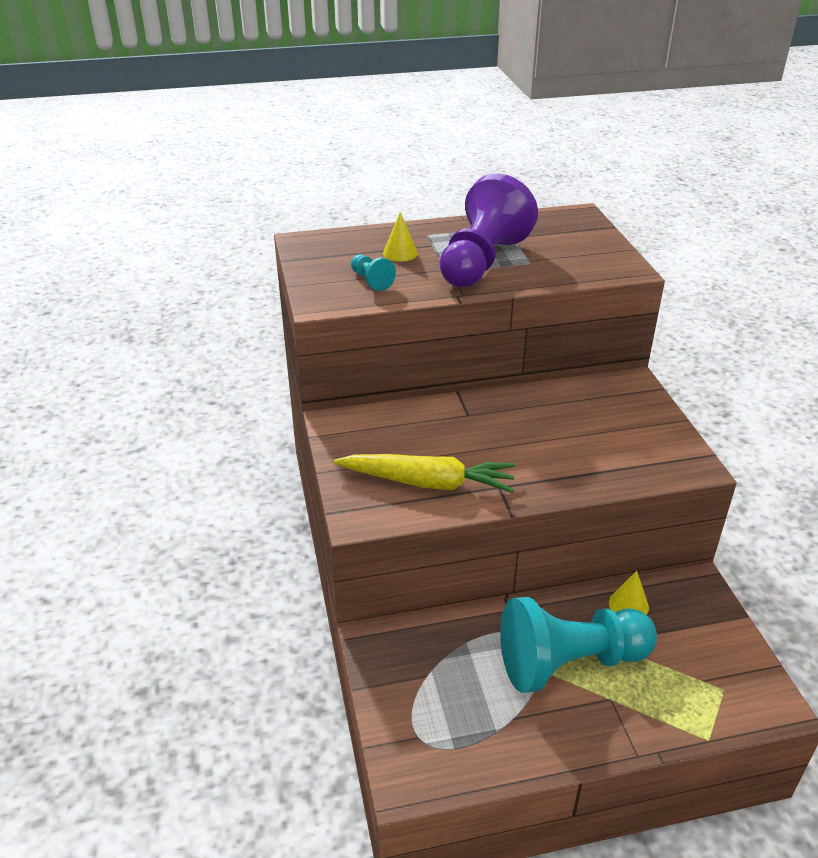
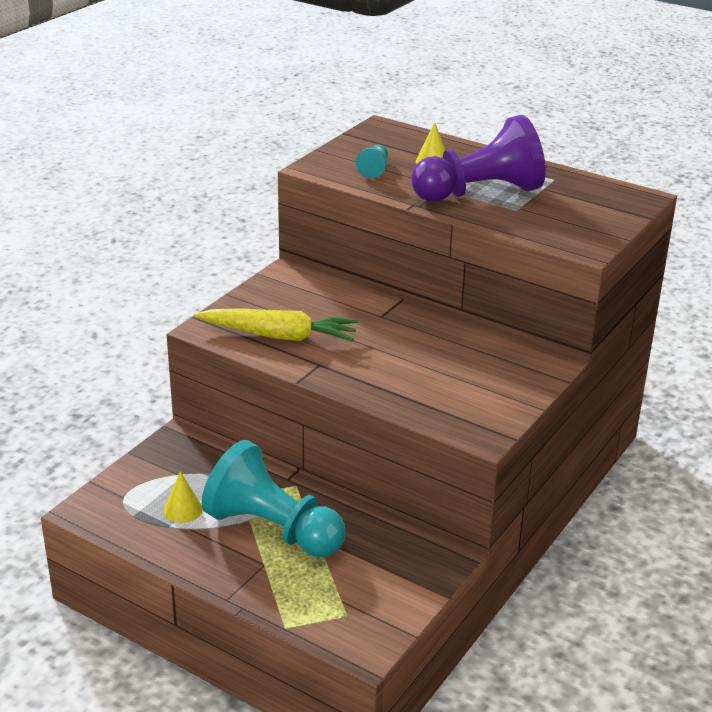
camera: 45 degrees right, 5 degrees down
yellow carrot [333,454,515,493] -> yellow carrot turned 45 degrees counterclockwise [194,308,359,342]
yellow cone [609,571,649,615] -> yellow cone moved to [164,471,203,523]

